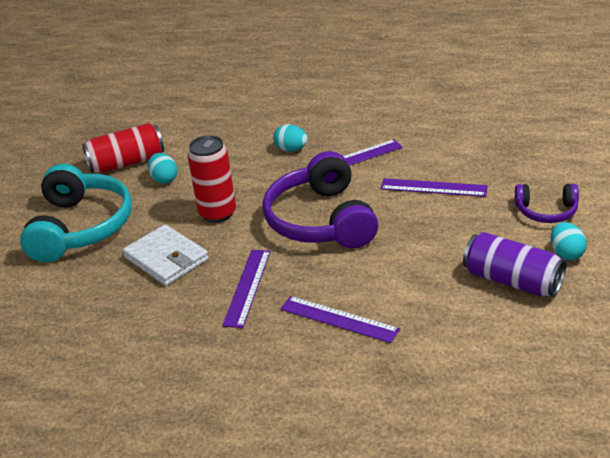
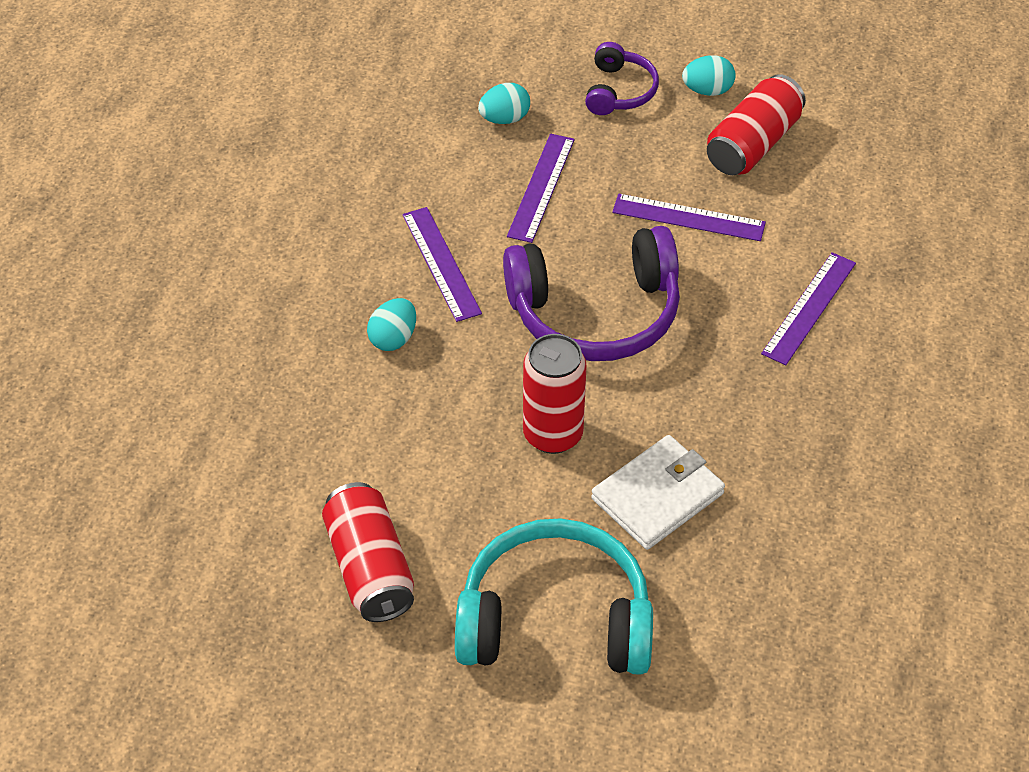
camera: 90 degrees left, 15 degrees up
turquoise egg [148,153,178,184] -> turquoise egg moved to [478,83,530,124]
purple ruler [222,250,271,328] -> purple ruler moved to [612,194,766,241]
purple can [463,232,566,297] -> red can [707,74,806,175]

